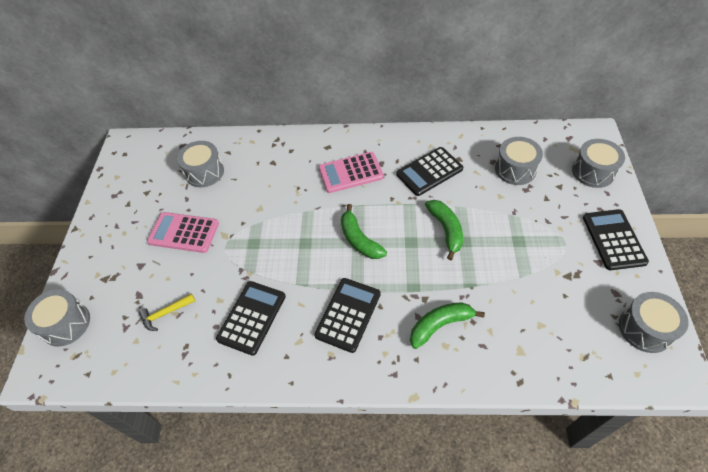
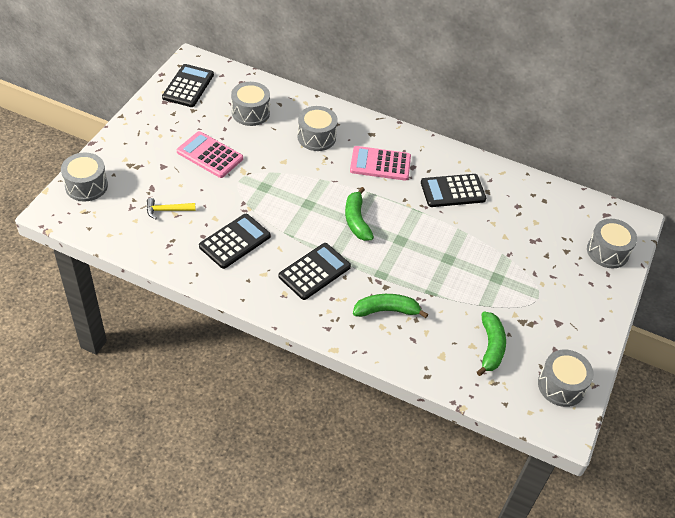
camera: 15 degrees right, 5 degrees down
green banana [425,200,463,260] -> green banana moved to [477,312,506,376]
grey drum [495,137,543,185] -> grey drum moved to [297,106,338,151]
black calculator [583,209,649,270] -> black calculator moved to [162,64,214,107]

